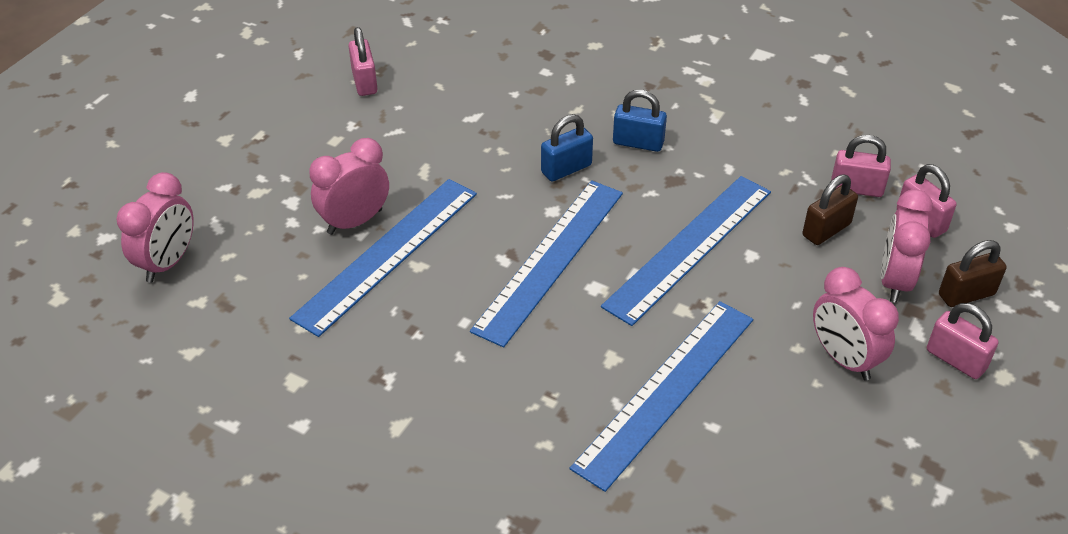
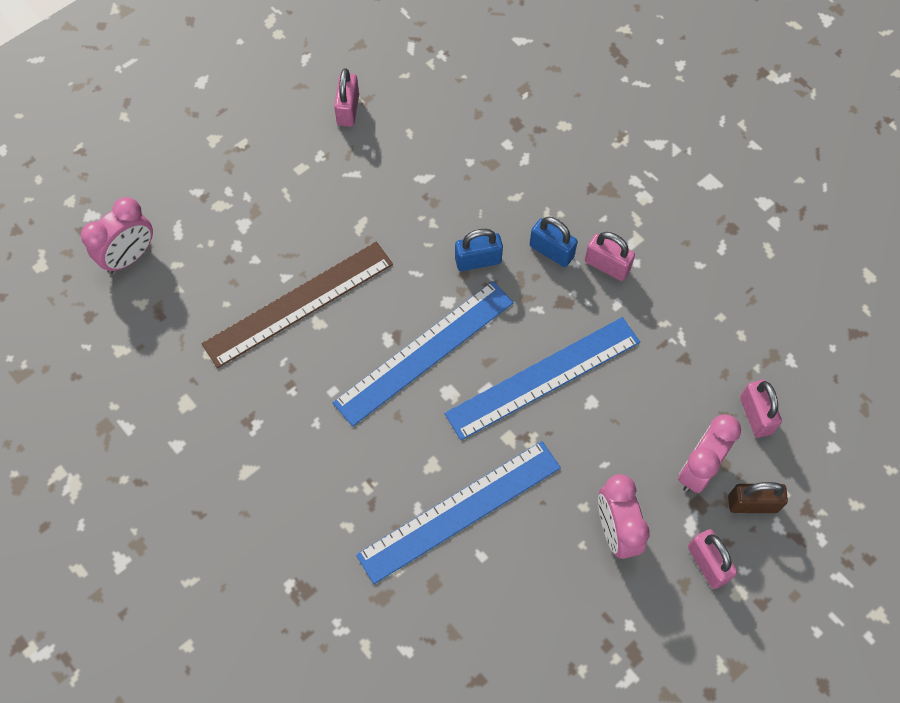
camera: 20 degrees right, 20 degrees up
blue ruler [289,179,477,337] -> brown ruler [201,242,393,368]
pink clock [309,138,389,235] -> none
brown padlock [802,174,858,245] -> none
pink padlock [831,135,891,197] -> pink padlock moved to [585,232,635,281]

